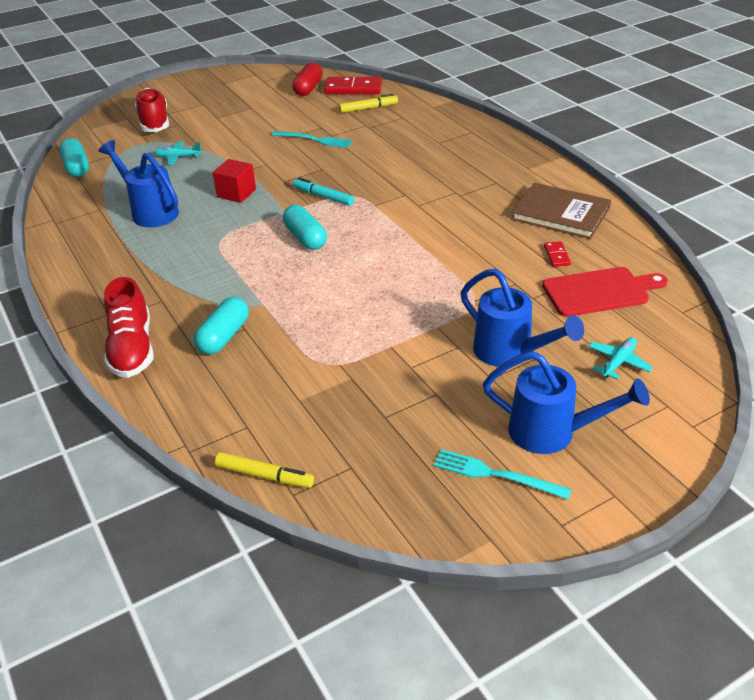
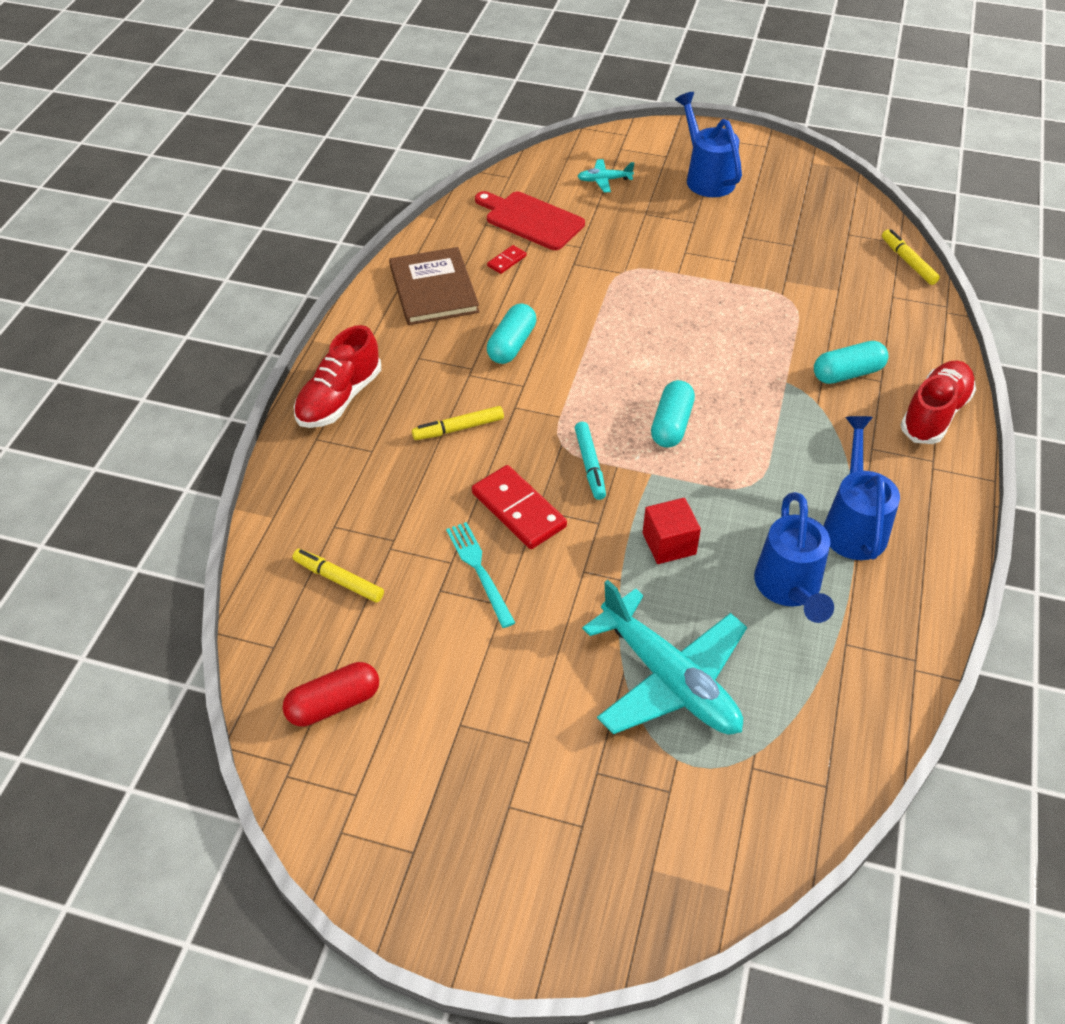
camera: 135 degrees left, 10 degrees up
turquoise capsule [60,138,89,177] -> turquoise capsule moved to [487,303,536,364]
red shoe [135,88,169,132] -> red shoe moved to [294,325,381,428]
turquoise plane [154,142,202,165] -> turquoise plane [582,580,747,735], size x2.33
red domino [324,77,382,94] -> red domino moved to [472,465,567,549]
turquoise fork [433,449,572,499] -> none
blue watering can [461,269,584,367] -> blue watering can moved to [824,416,900,560]
none -> yellow marker [412,406,504,440]

